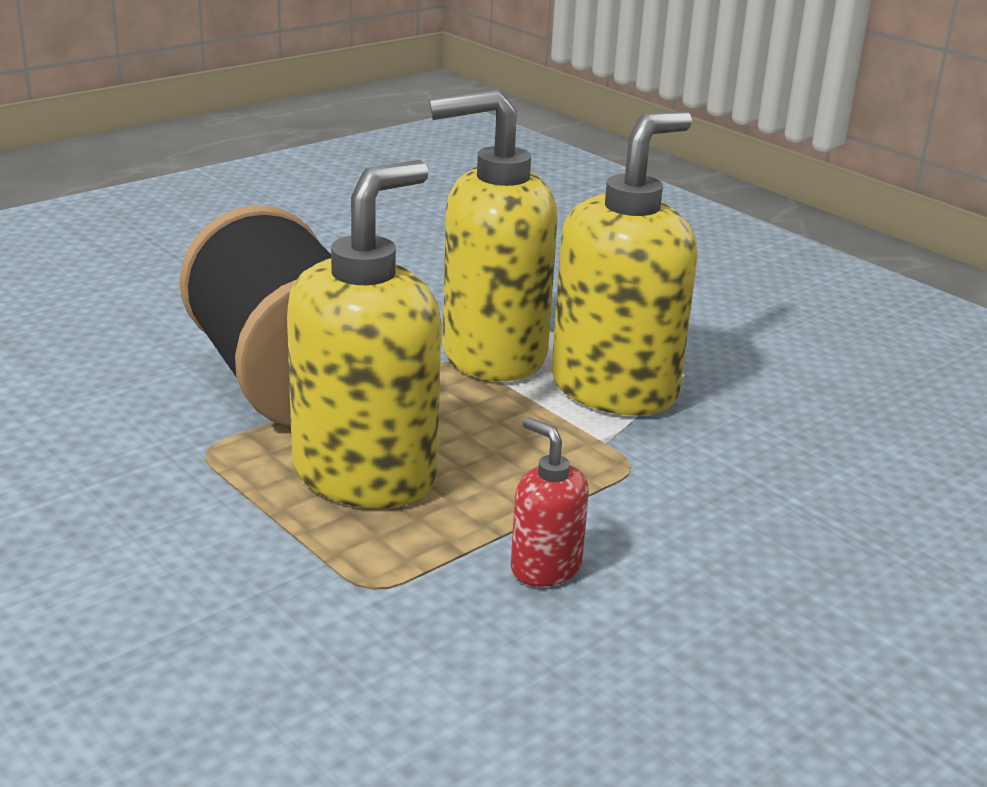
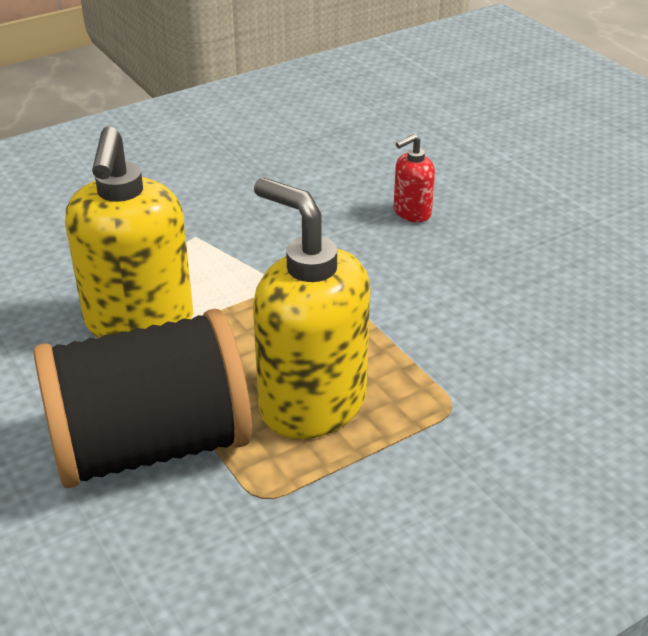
camera: 80 degrees left, 10 degrees up
red soap dispenser [511,417,589,587] -> red soap dispenser moved to [394,134,435,222]
yellow soap dispenser [552,110,698,416] -> none

